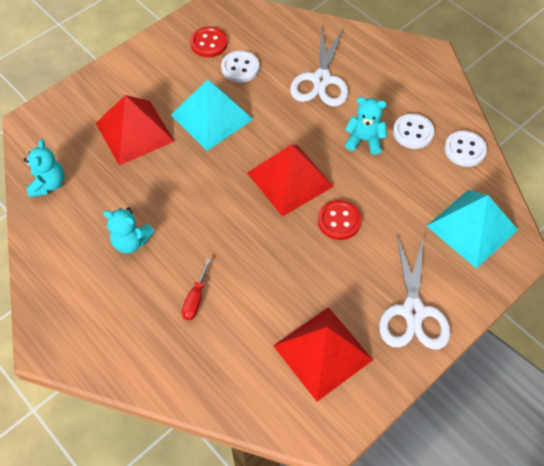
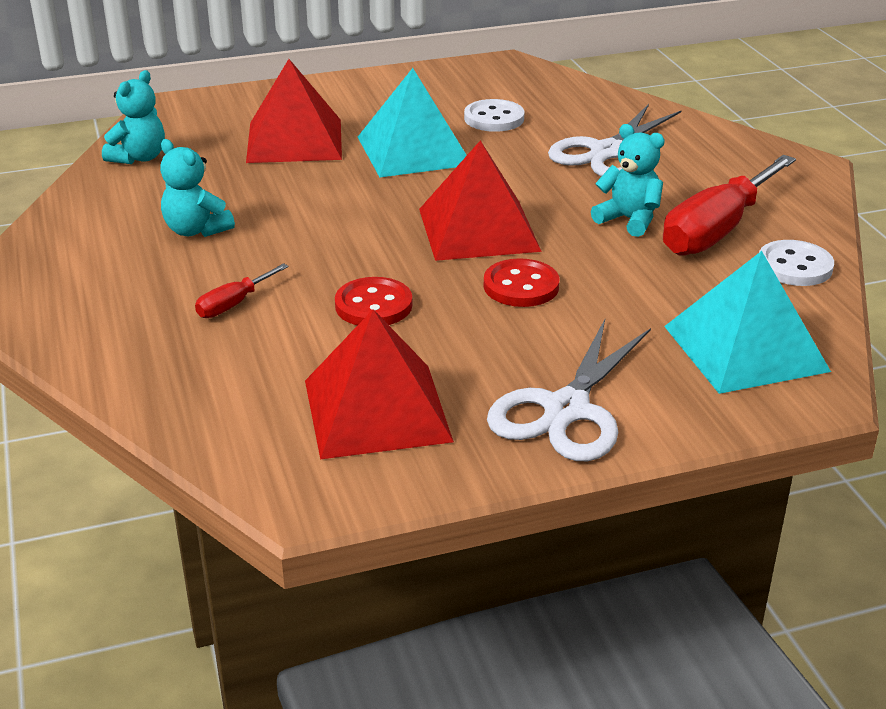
camera: 25 degrees right, 25 degrees down
red button [190,27,228,57] -> red button moved to [335,277,412,325]
white button [393,114,434,149] -> red screwdriver [663,155,796,256]

